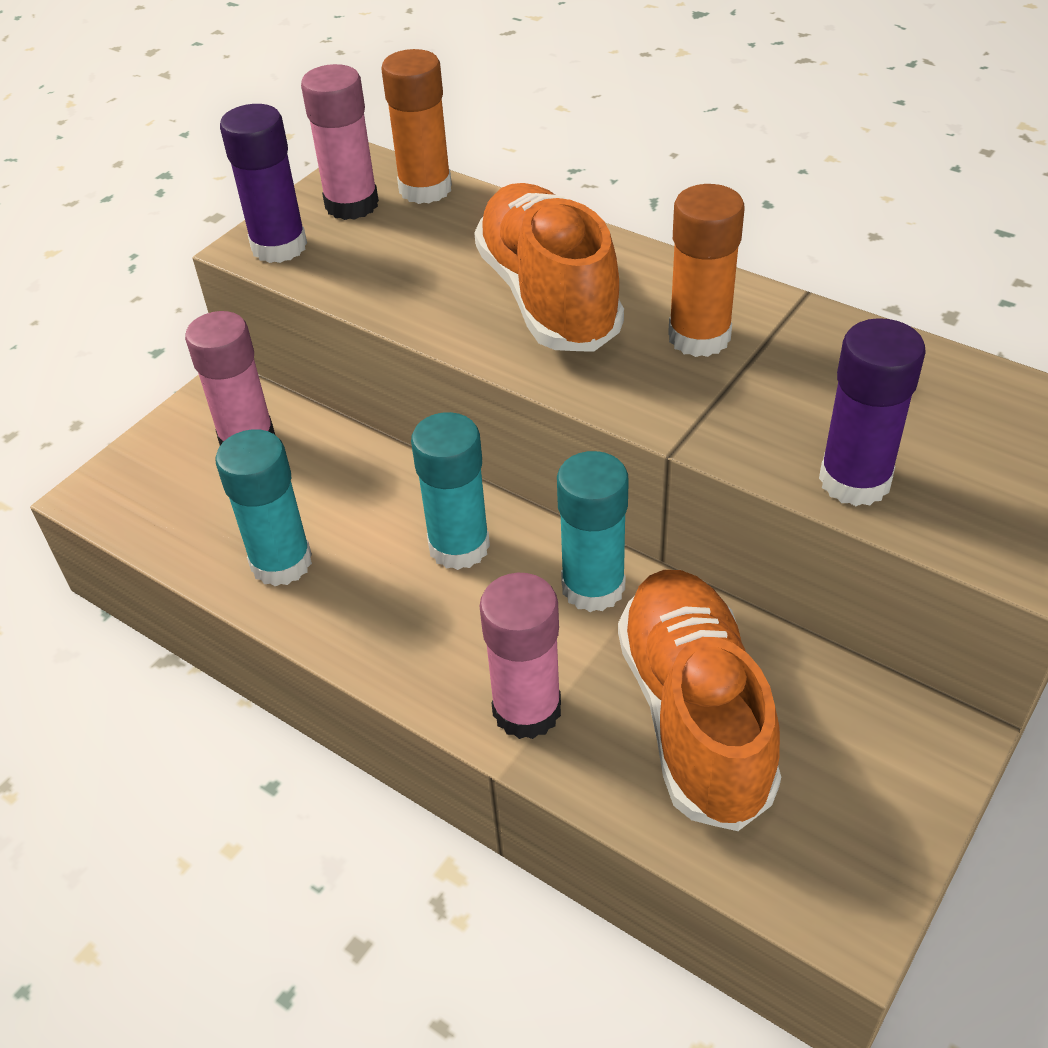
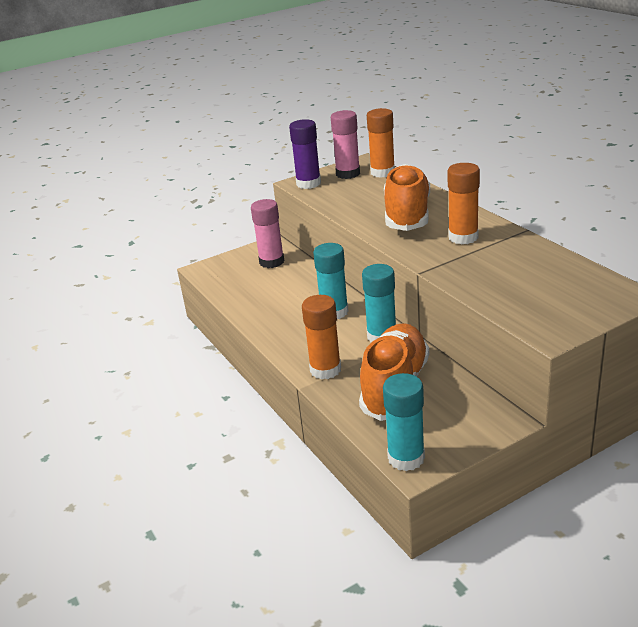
camera: 25 degrees right, 15 degrees down
turquoise glue stick [216,429,312,586] -> turquoise glue stick moved to [383,373,425,471]
pink glue stick [479,573,561,739] -> orange glue stick [302,295,341,379]
purple glue stick [819,318,926,506] -> none

